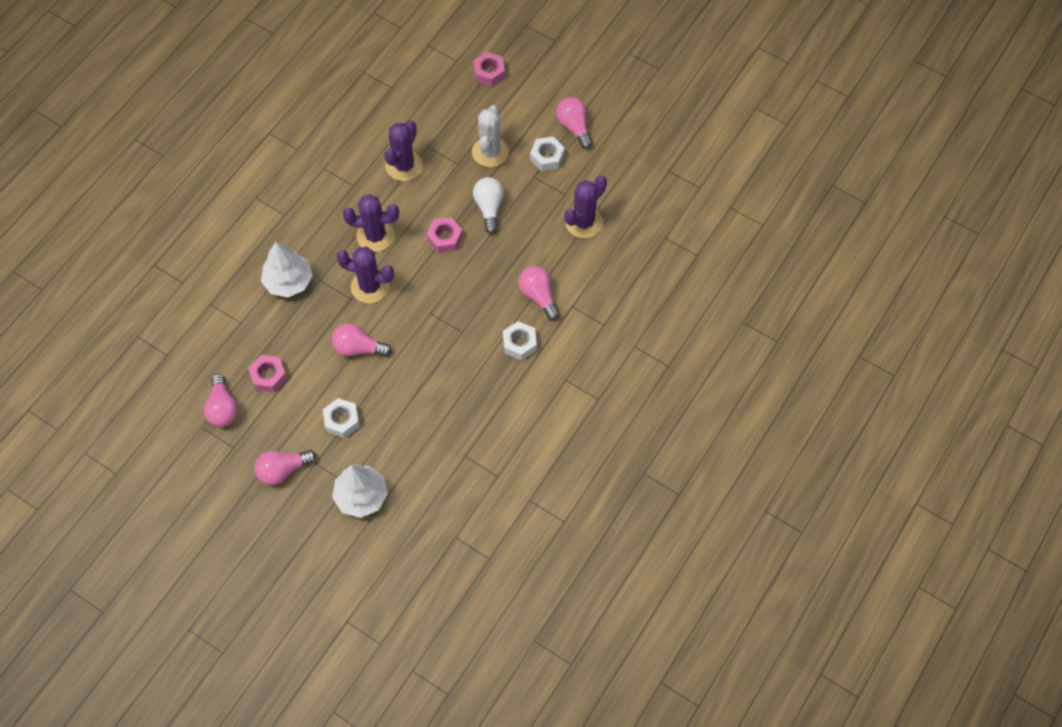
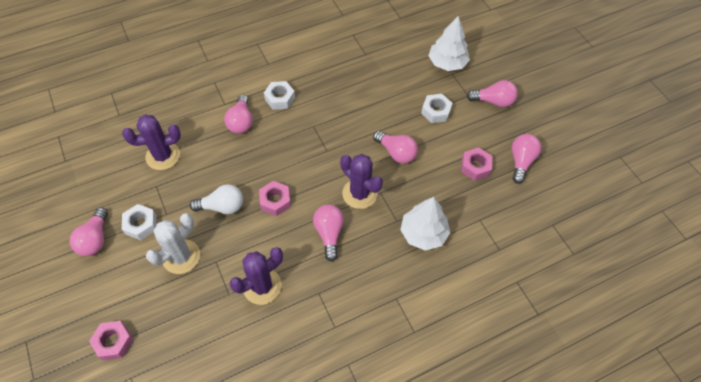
camera: 150 degrees left, 5 degrees down
purple cactus [343,194,399,252] -> pink light bulb [313,204,344,262]
white light bulb [473,177,504,234] -> white light bulb turned 120 degrees counterclockwise [190,184,243,215]

